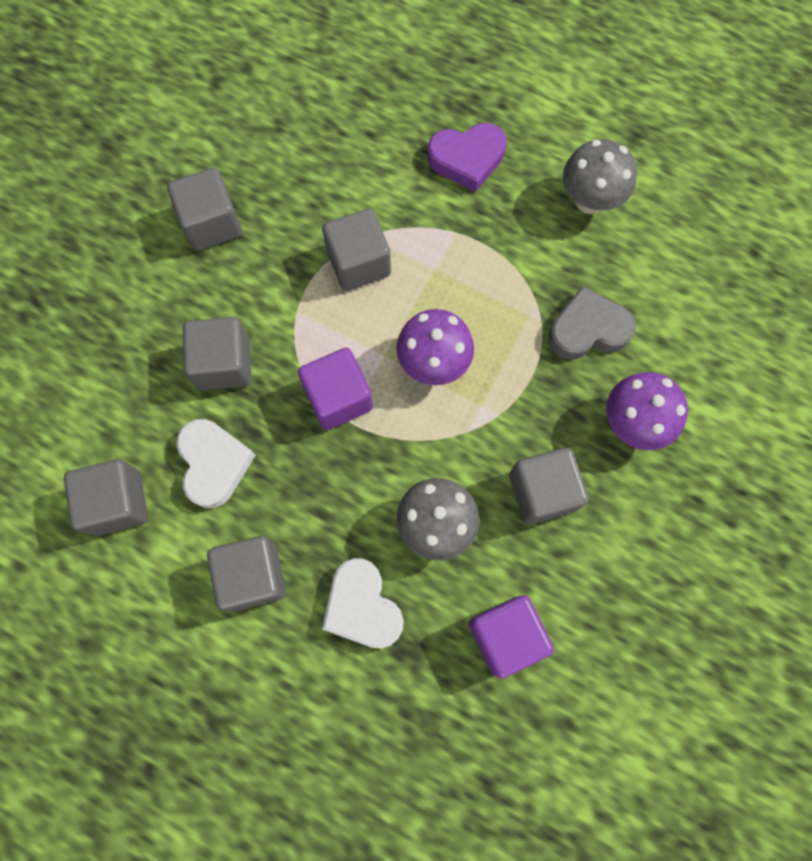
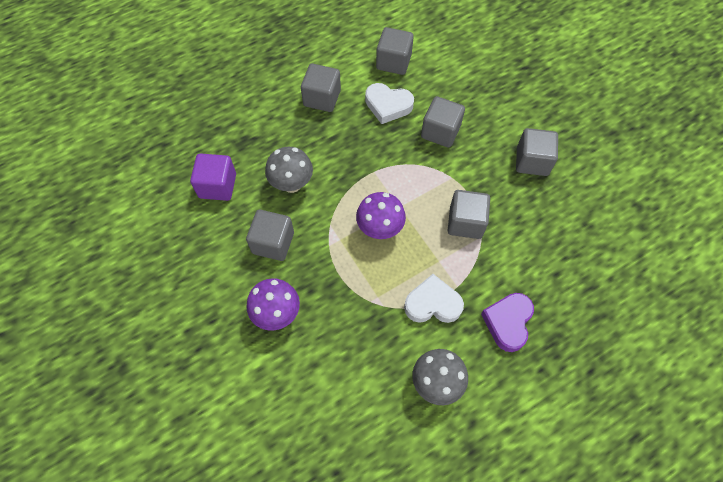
camera: 120 degrees right, 10 degrees down
purple cube [298,348,373,430] -> none
white heart [322,558,404,648] -> white heart moved to [404,274,464,323]
grey heart [549,286,636,360] -> none

